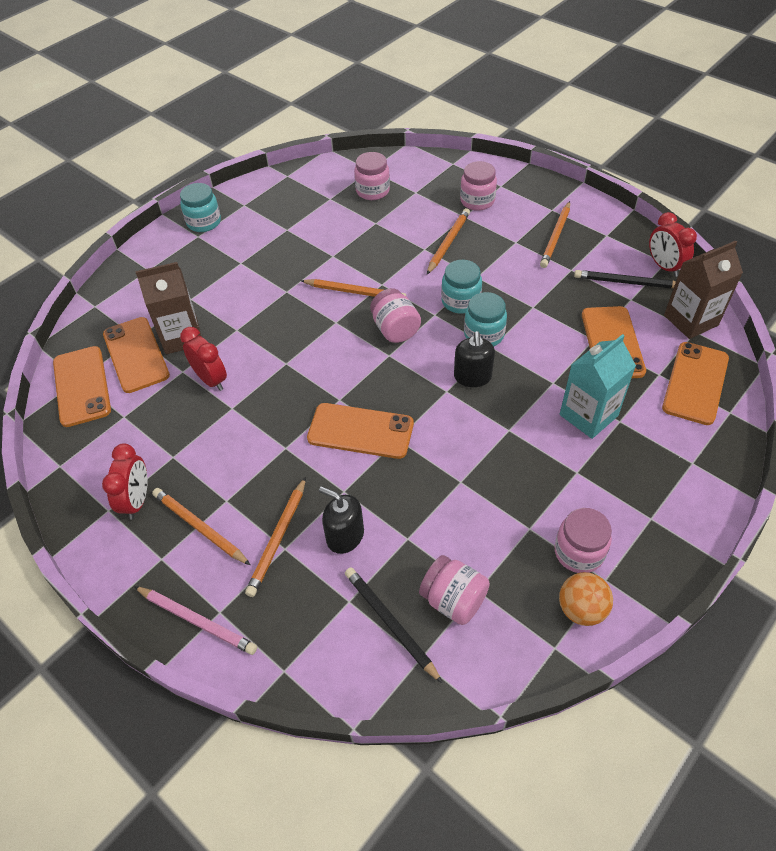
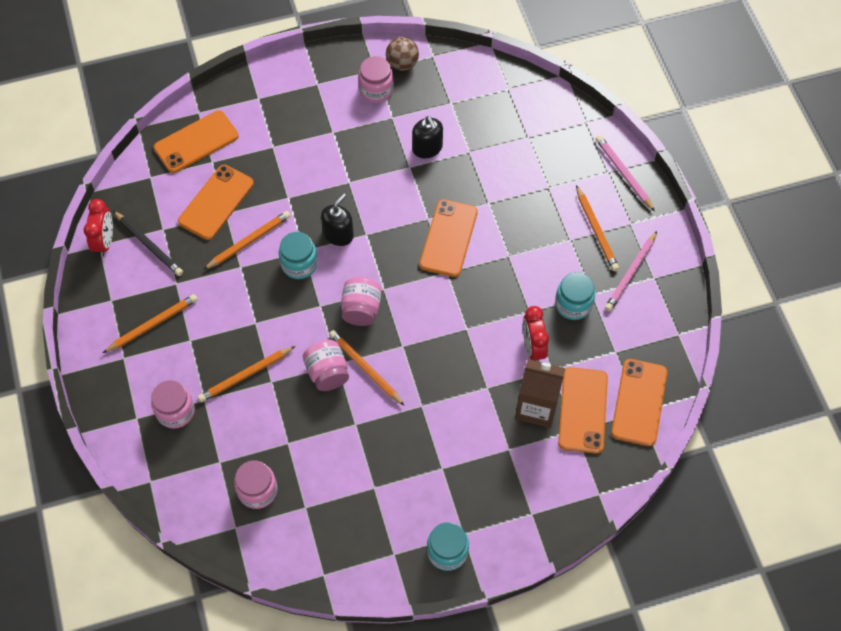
camera: 150 degrees left, 10 degrees up
red clock [102,443,148,520] -> pink pencil [605,231,657,311]
orange pencil [245,477,306,597] -> orange pencil moved to [203,211,291,270]
orange phone [307,403,414,459] -> orange phone turned 60 degrees clockwise [420,199,478,277]
black soap dispenser [319,486,364,554] -> black soap dispenser moved to [412,116,443,158]
black pencil [345,567,443,684] -> none
pink jar [419,555,490,625] -> pink jar moved to [303,340,349,391]
turquoise jar [441,260,482,314] -> turquoise jar moved to [555,272,595,320]
orange ball [559,572,613,626] -> brown ball [386,37,419,71]
turquoise carton [560,334,636,439] -> none
brown carton [664,240,743,339] -> none

